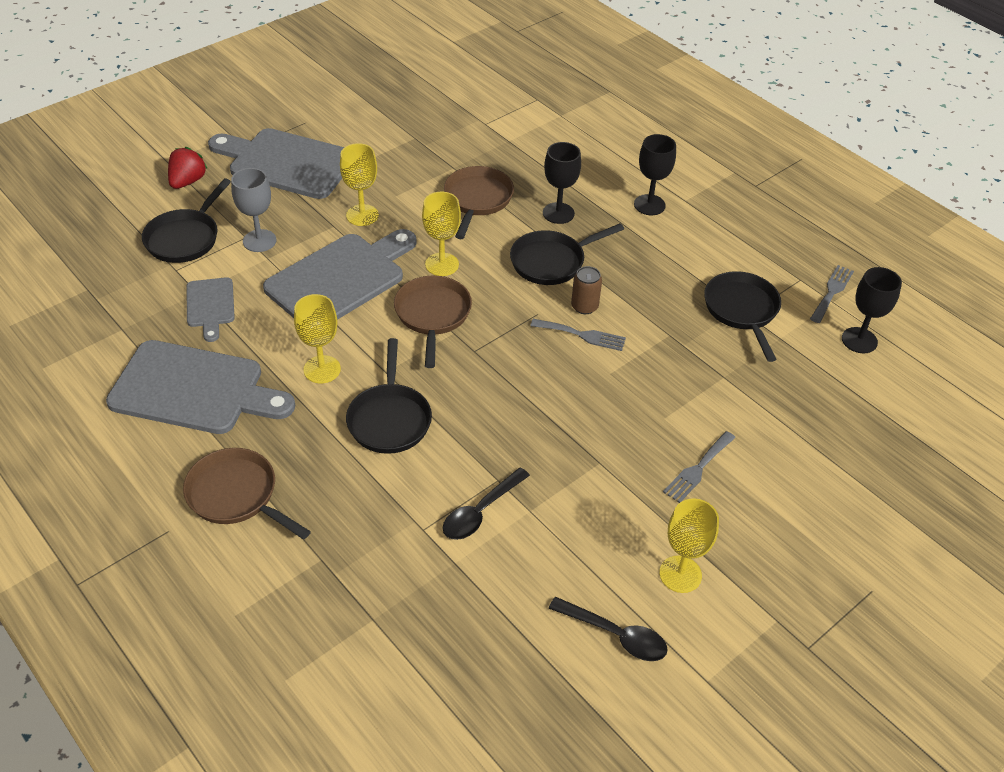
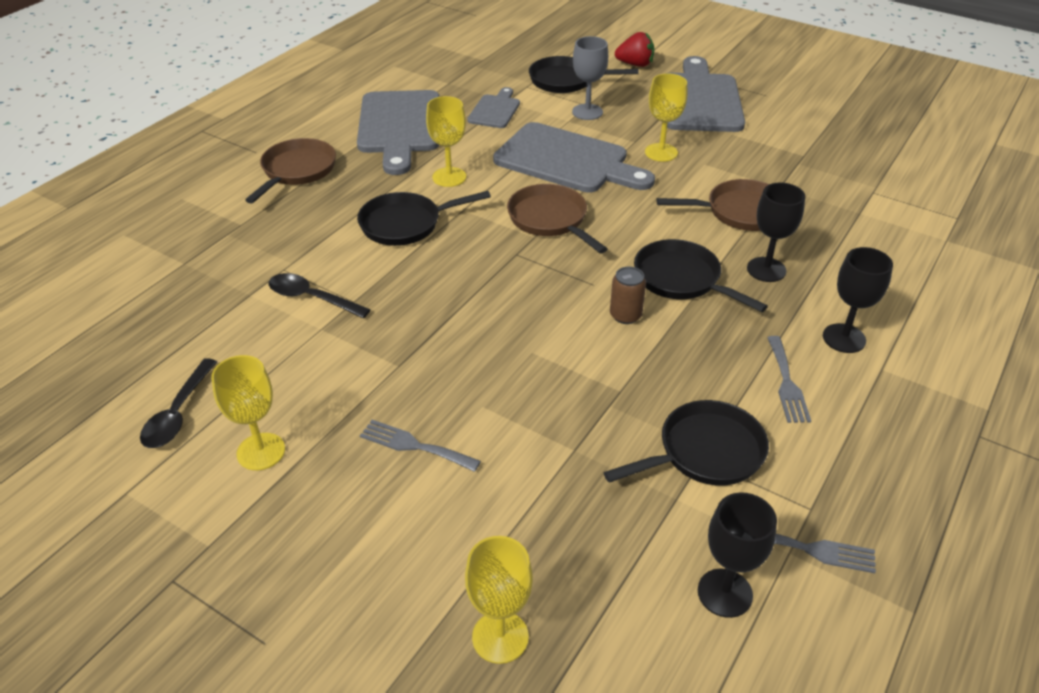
camera: 75 degrees right, 5 degrees down
grey cutting board [186,277,235,342] -> grey cutting board turned 135 degrees clockwise [467,87,520,128]
brown pan [394,275,472,368] -> brown pan turned 105 degrees counterclockwise [507,184,607,253]
yellow goblet [422,192,461,276] -> yellow goblet moved to [465,536,533,664]
grey fork [530,319,626,351] -> grey fork moved to [767,336,811,423]

